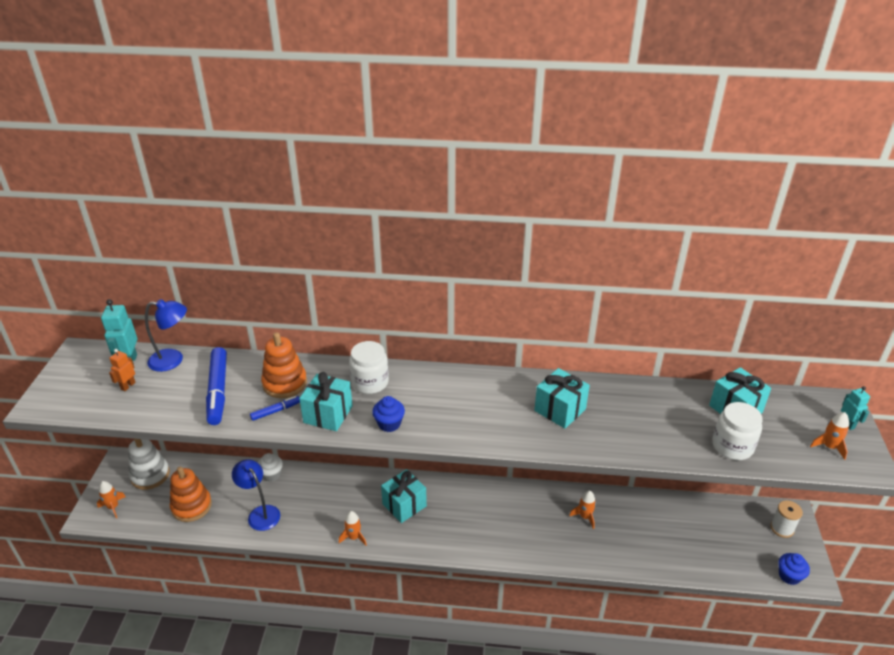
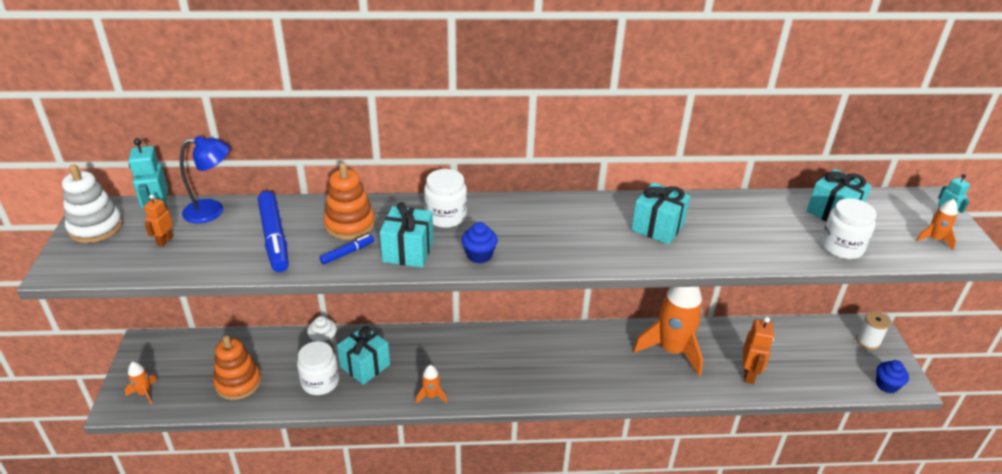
camera: 10 degrees left, 0 degrees up
white stacking toy [128,439,170,490] -> white stacking toy moved to [62,164,123,243]
blue lamp [232,459,280,531] -> white jar [297,341,339,395]
turquoise gift [381,469,427,523] -> turquoise gift moved to [337,326,390,385]
orange rocket [569,491,596,529] -> orange rocket [633,287,703,376], size x2.36
none -> orange robot [743,317,774,384]

